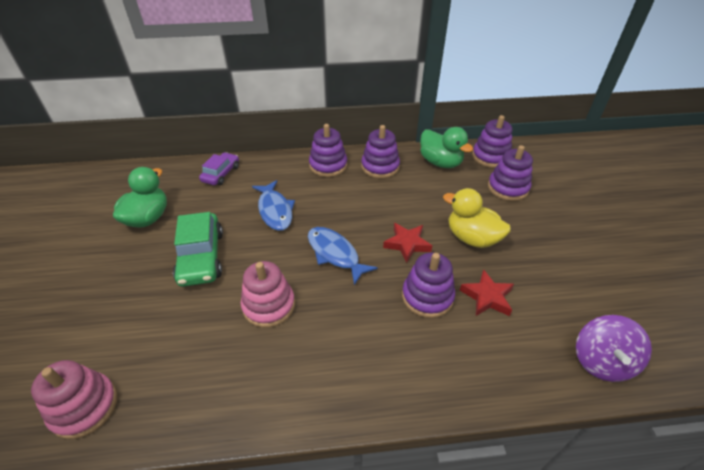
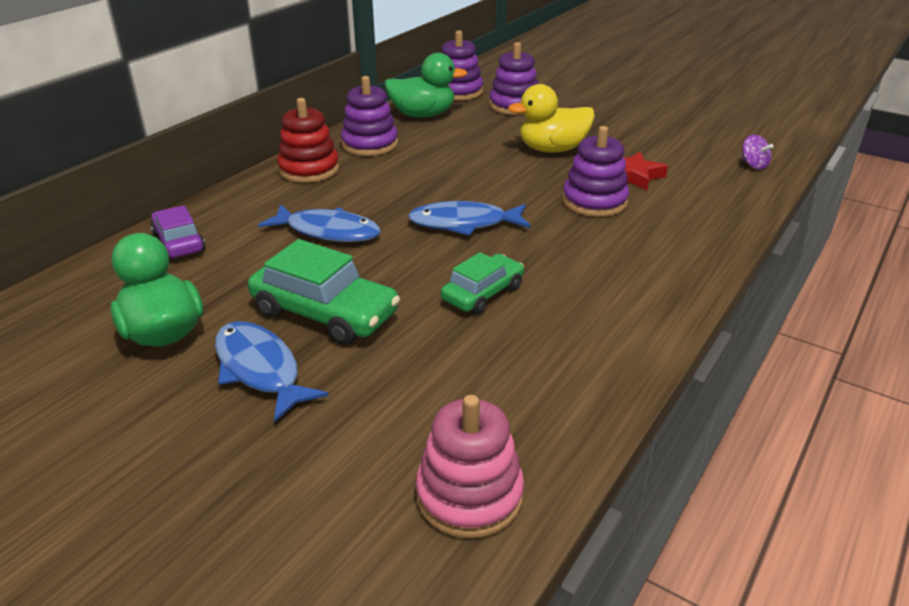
camera: 50 degrees left, 10 degrees down
pink stacking toy [241,261,295,328] -> green car [441,252,524,314]
purple stacking toy [309,124,347,177] -> red stacking toy [277,98,339,183]
red star [383,223,432,263] -> none
purple spinning top [576,315,652,382] -> purple spinning top [742,135,773,170], size x0.54
none -> blue fish [215,321,329,422]

